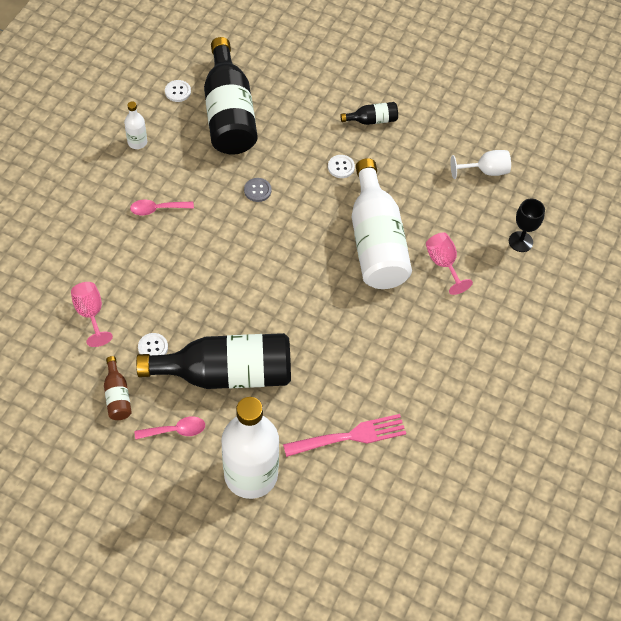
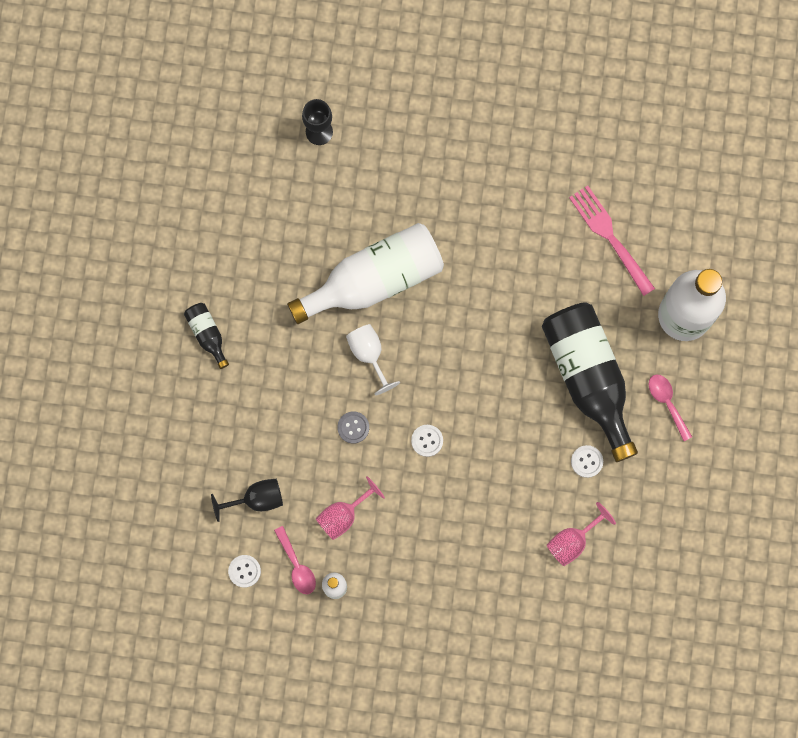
camera: 105 degrees left, 20 degrees up
brown bottle [104,356,132,420] -> none
pink spoon [130,200,194,215] -> pink spoon moved to [274,526,316,594]
black bottle [204,37,258,155] -> black goblet [211,479,283,522]
white button [328,155,355,178] -> white button moved to [411,425,443,457]
pink goblet [426,233,473,295] -> pink goblet moved to [316,476,385,540]
white goblet [451,150,511,179] -> white goblet moved to [346,324,400,395]

